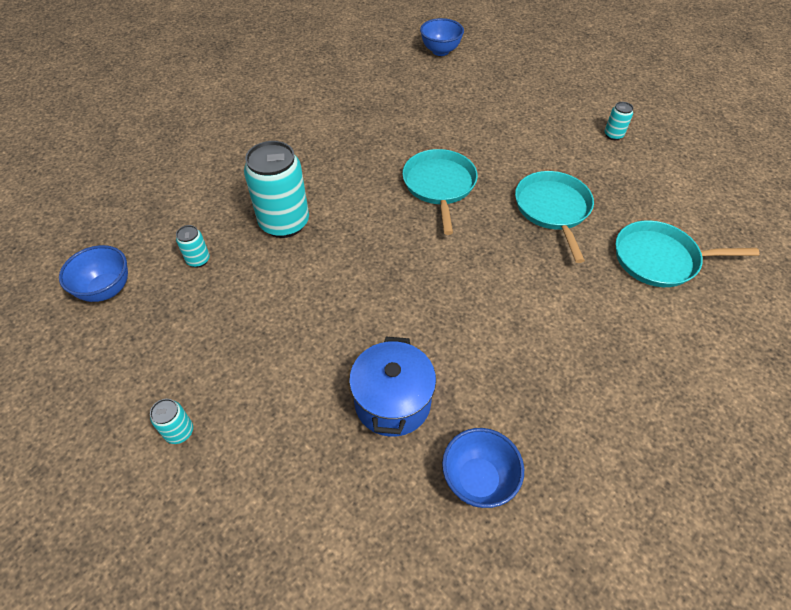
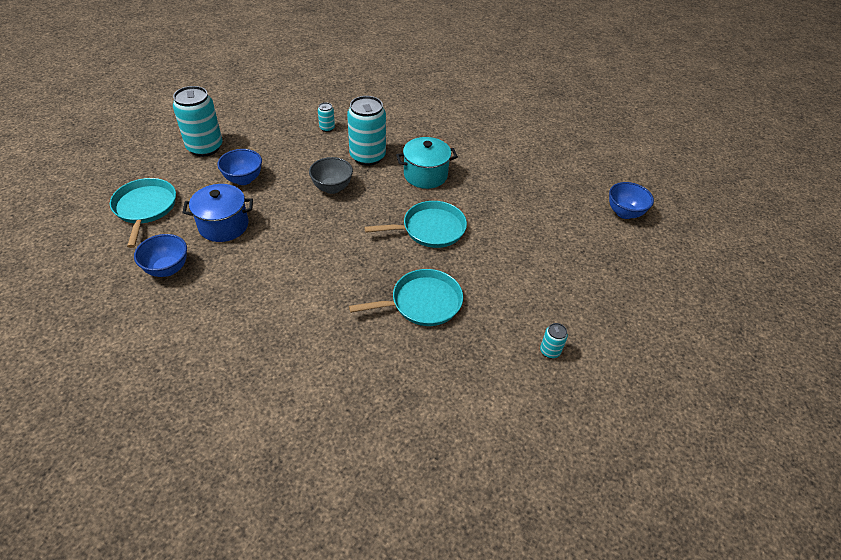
camera: 75 degrees right, 5 degrees down
blue bowl [59,245,128,302] -> blue bowl moved to [217,149,262,185]
turquoise can [150,399,193,444] -> turquoise can [173,86,222,157], size x2.23
turquoise pan [616,220,760,287] -> turquoise pan moved to [110,178,176,248]
none -> grey bowl [309,157,353,194]
none -> turquoise pot [396,137,458,189]

